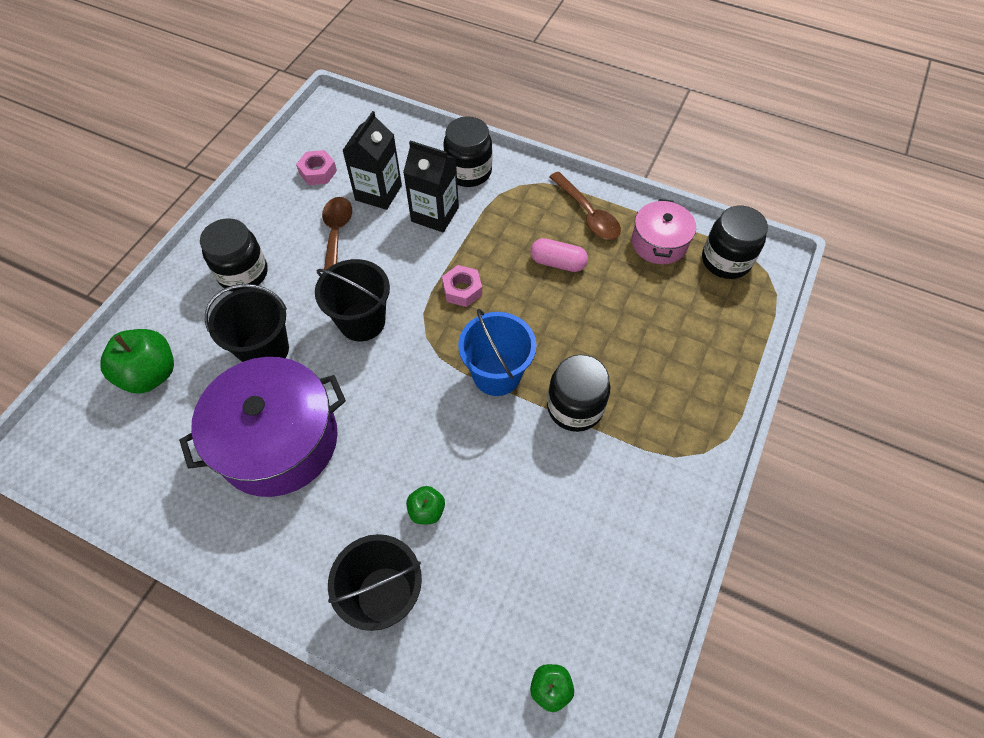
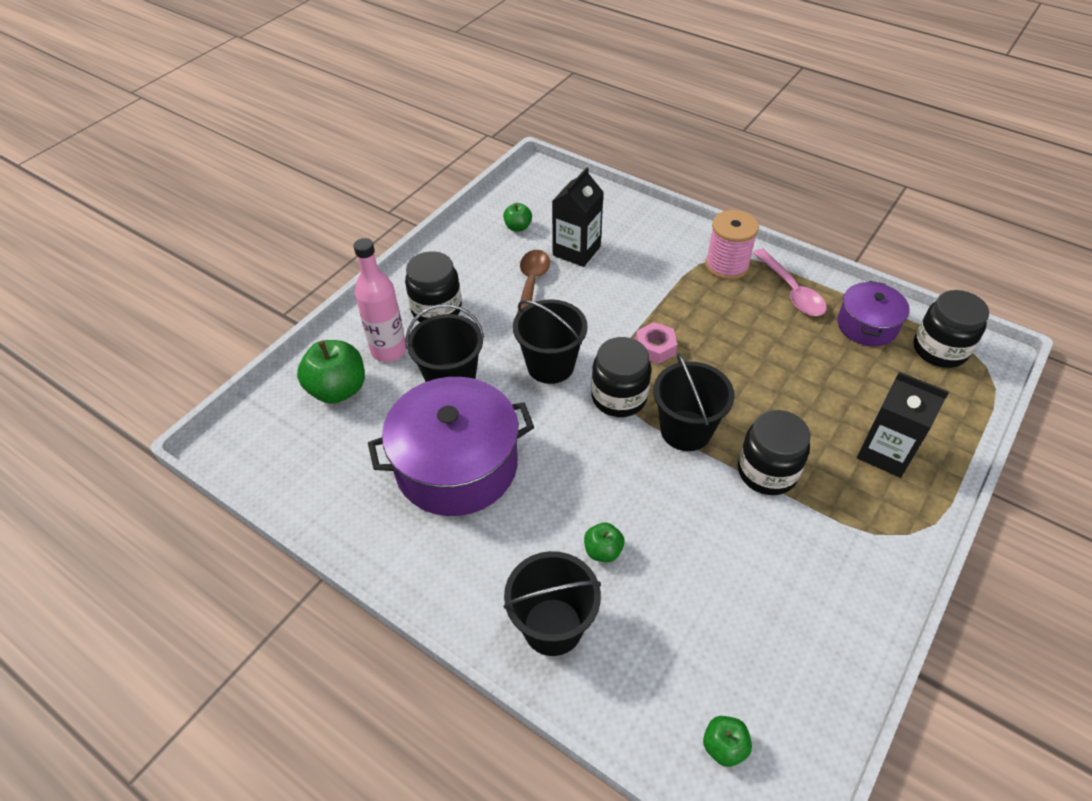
camera: 10 degrees right, 10 degrees down
pink nut [296,150,337,185] -> green apple [503,203,532,231]
black carton [403,140,459,233] -> black carton moved to [857,372,949,478]
black jar [443,116,492,187] -> black jar moved to [591,337,651,417]
blue bucket [458,309,536,396] -> black bucket [653,353,735,451]
pink capsule [530,238,588,272] -> none
brown spoon [550,172,621,240] -> pink spoon [753,249,827,316]
pink pot [632,199,696,264] -> purple pot [837,281,910,346]
none -> pink bottle [354,238,406,362]
none -> pink spool [705,210,759,280]

